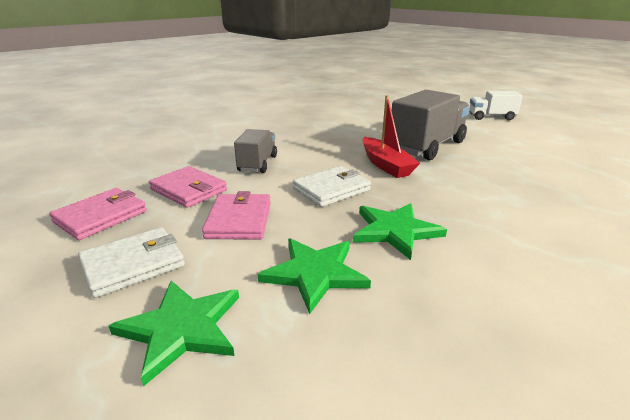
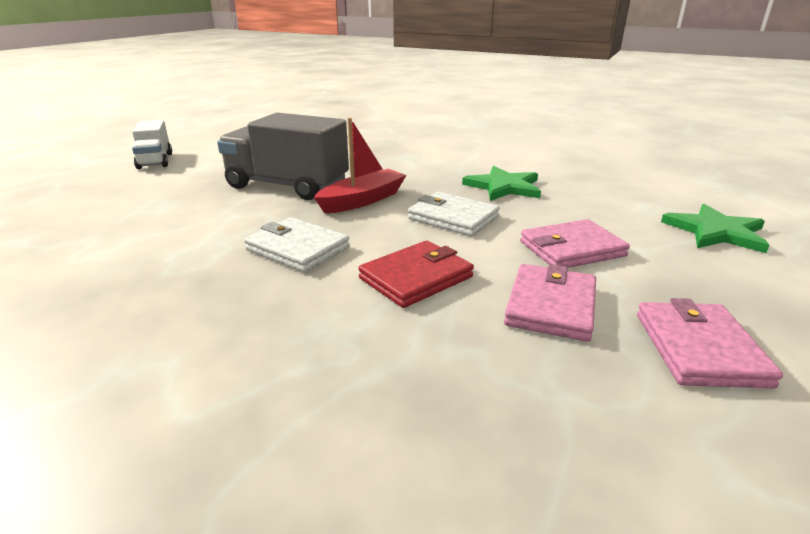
camera: 110 degrees left, 0 degrees up
pink wallet [49,188,147,240] -> pink wallet turned 75 degrees clockwise [637,298,783,388]
white wallet [78,227,185,298] -> white wallet moved to [244,217,350,273]
grey truck [234,129,277,173] -> red wallet [358,240,474,308]
green star [258,238,371,314] -> none

